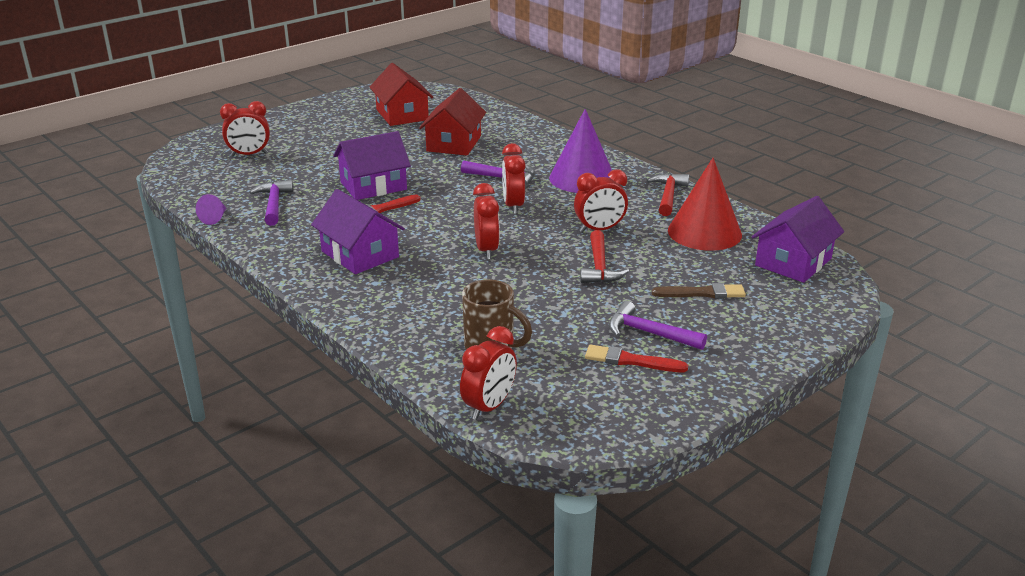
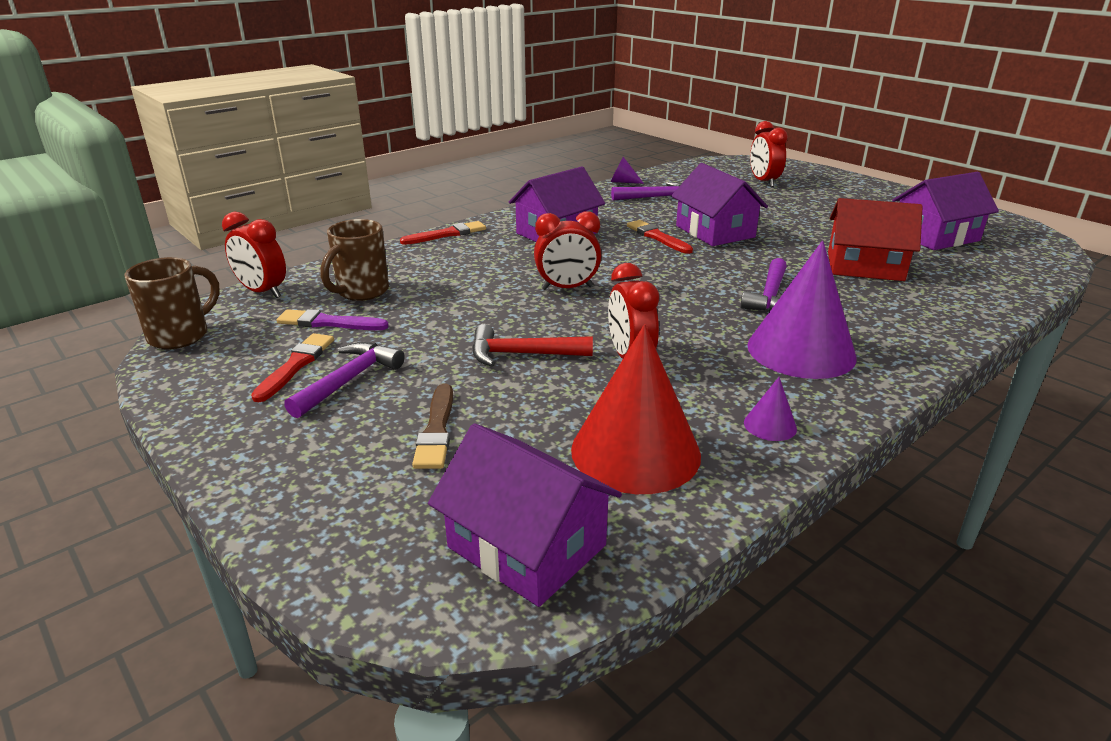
camera: 90 degrees right, 0 degrees up
red house [369,63,433,126] -> purple house [892,172,999,250]
red clock [502,143,526,214] -> none
red hammer [646,173,689,216] -> purple cone [744,377,797,441]
none -> brown mug [125,257,220,349]
none -> purple brush [276,309,389,330]
none -> red brush [400,221,486,245]

